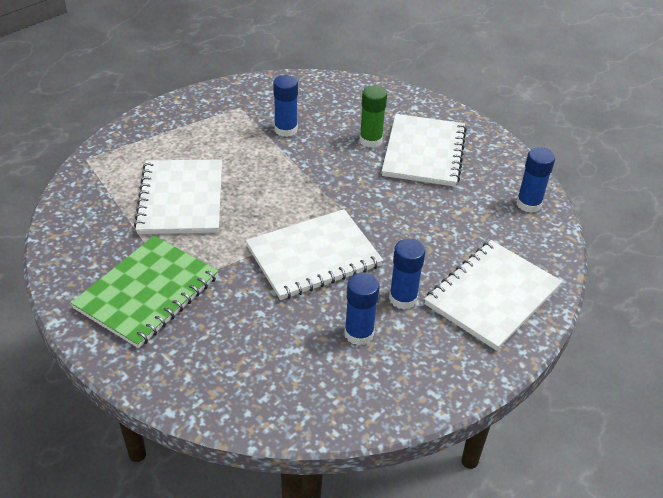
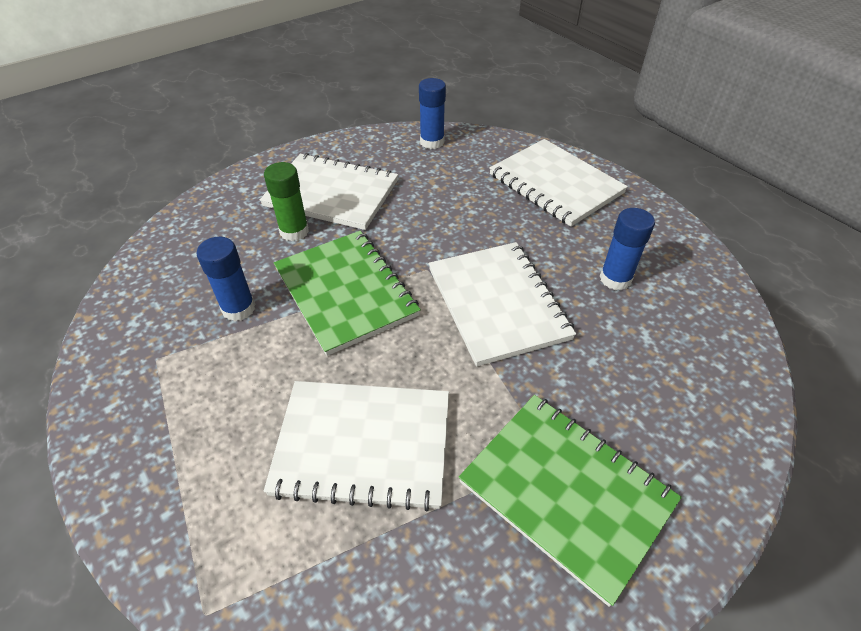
camera: 80 degrees left, 5 degrees up
blue glue stick [389,239,425,309] -> none
none -> green notebook [274,231,421,356]

